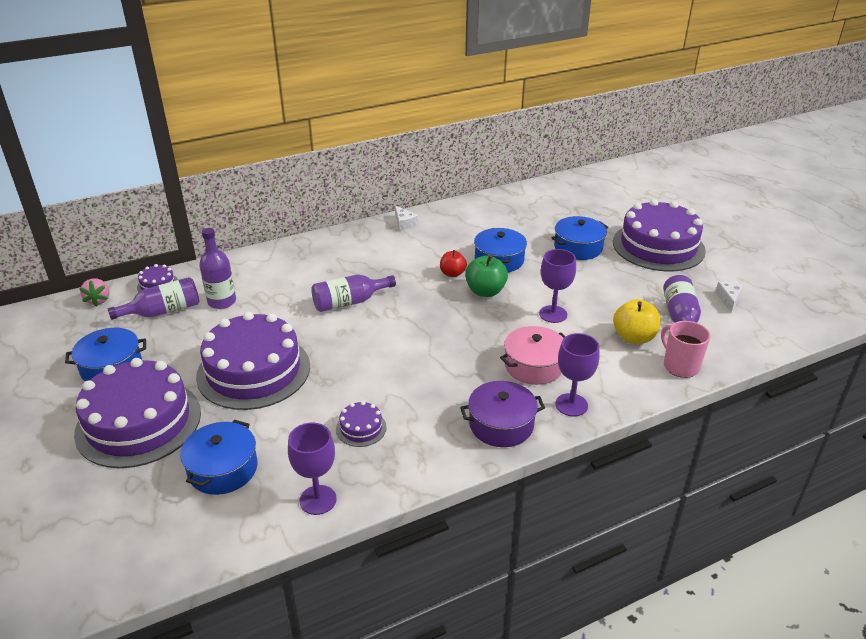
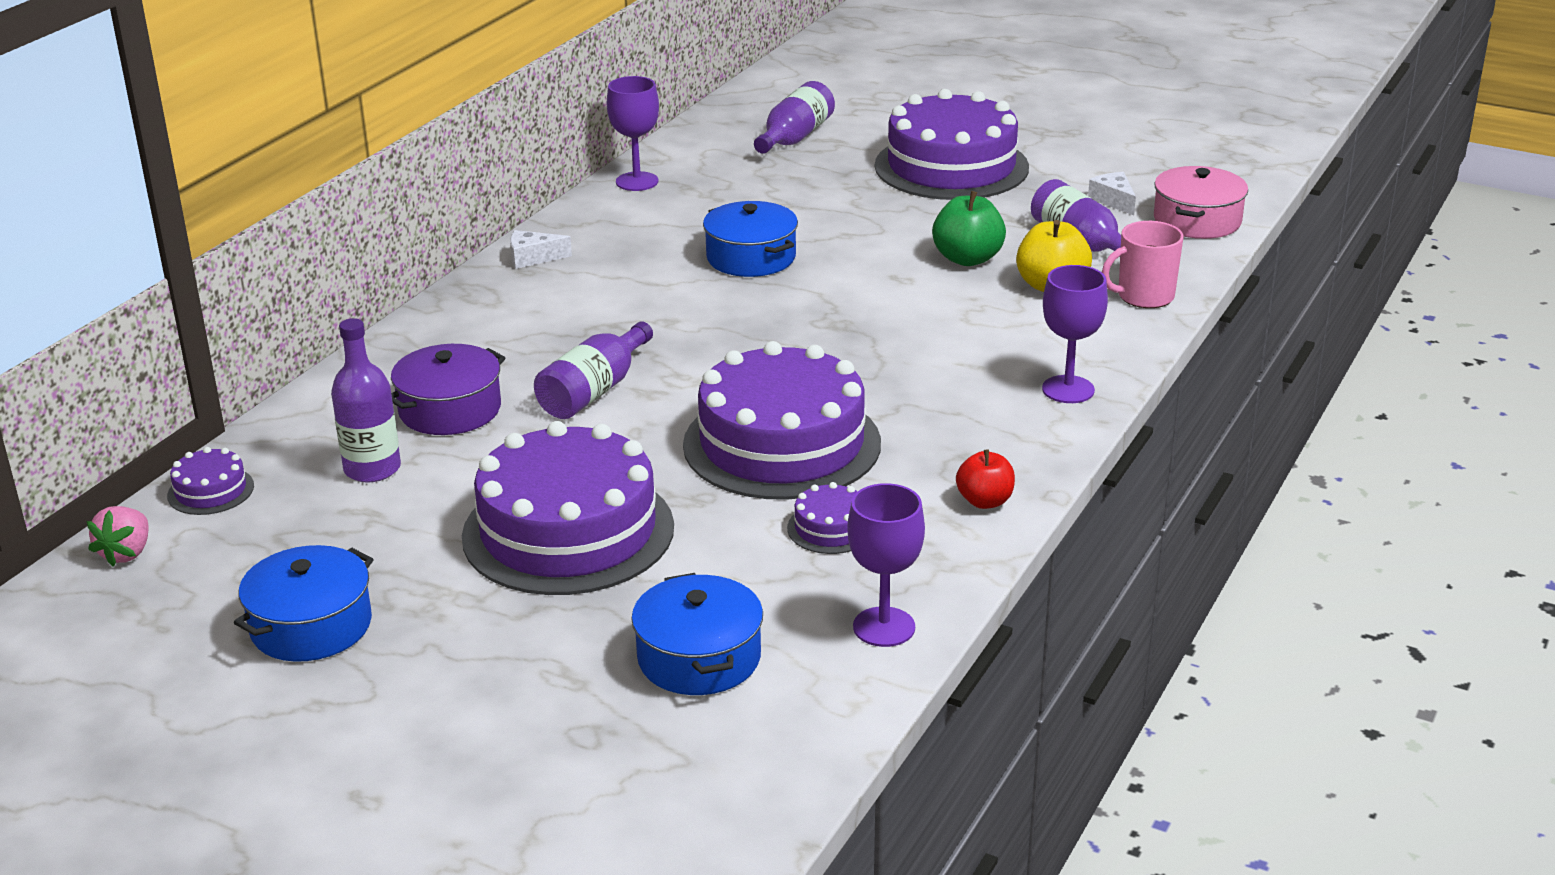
camera: 35 degrees left, 5 degrees down
purple cake [74,358,201,468] -> purple cake moved to [683,341,881,500]
pink strawberry [79,278,109,307] -> pink strawberry turned 60 degrees clockwise [87,506,149,566]
purple bottle [108,277,199,320] -> purple bottle moved to [754,81,835,154]
white cheese [395,206,418,231] -> white cheese turned 150 degrees clockwise [510,230,572,269]
red apple [440,250,467,277] -> red apple moved to [956,450,1015,509]
purple pot [460,381,545,447] -> purple pot moved to [391,344,505,435]
green apple [465,255,508,297] -> green apple moved to [932,191,1006,266]
pink pot [500,326,566,385] -> pink pot moved to [1154,166,1248,239]
purple goblet [539,249,576,323] -> purple goblet moved to [607,76,659,191]
blue pot [552,216,608,260] -> none
pink mug [661,321,710,378] -> pink mug turned 45 degrees counterclockwise [1102,221,1184,308]

